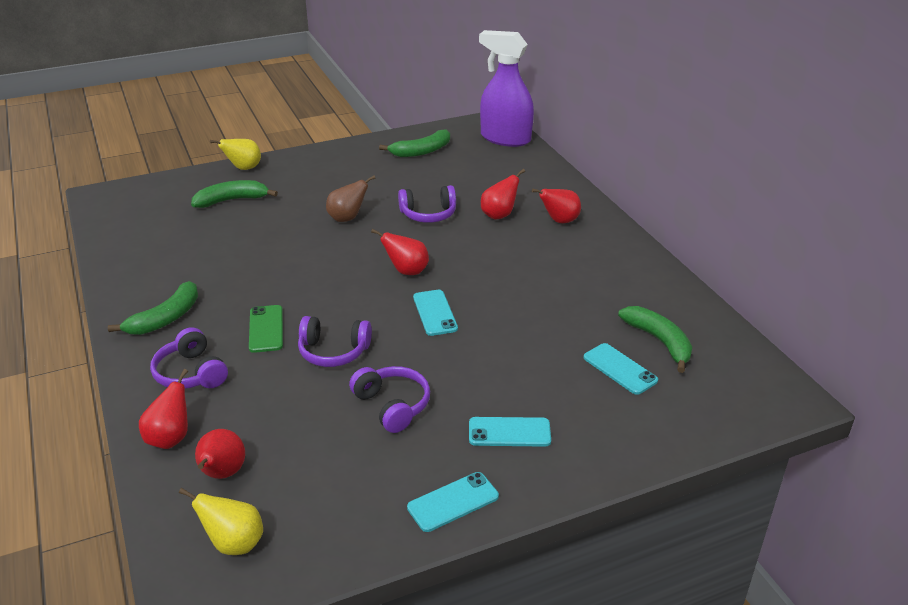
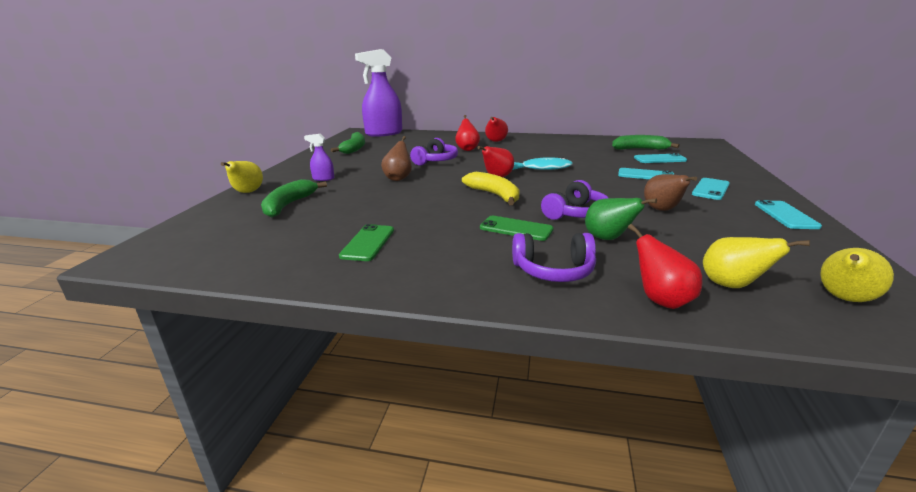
camera: 55 degrees left, 10 degrees down
green banana [108,281,198,335] -> none
red pear [195,429,245,479] -> yellow pear [703,237,810,288]
purple headphones [349,366,430,433] -> brown pear [644,174,697,211]
turquoise phone [413,290,458,336] -> turquoise phone moved to [618,168,674,179]
none -> purple spray bottle [304,134,334,181]
none -> green phone [339,224,394,261]
none -> yellow banana [462,172,520,205]
none -> turquoise fish [513,157,573,170]
none -> green pear [585,198,657,240]

